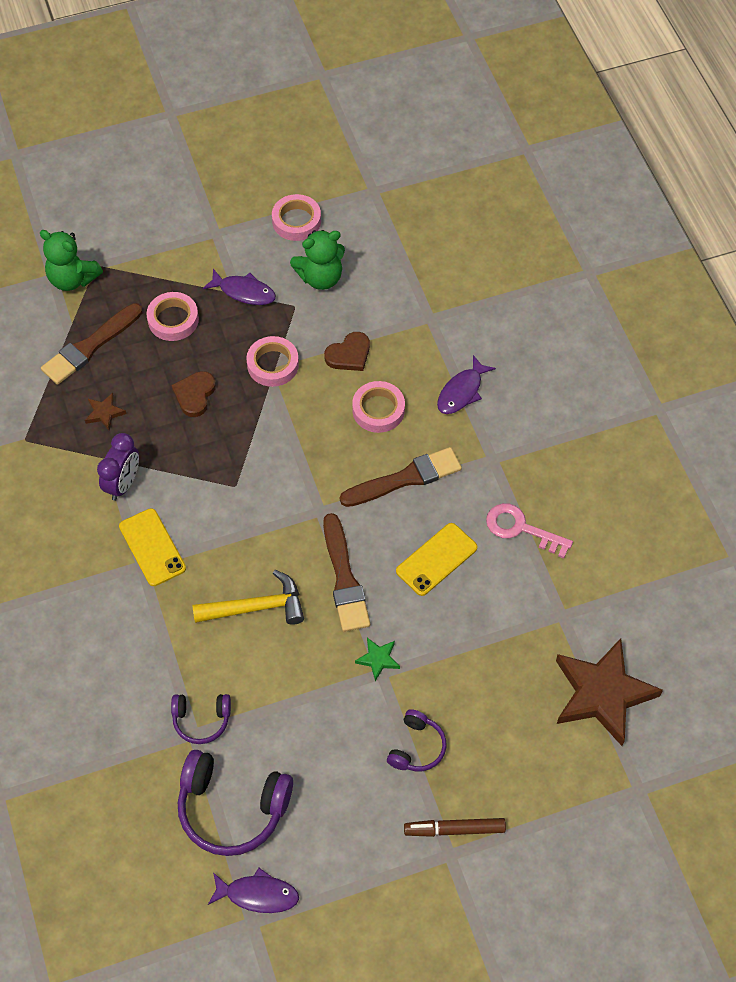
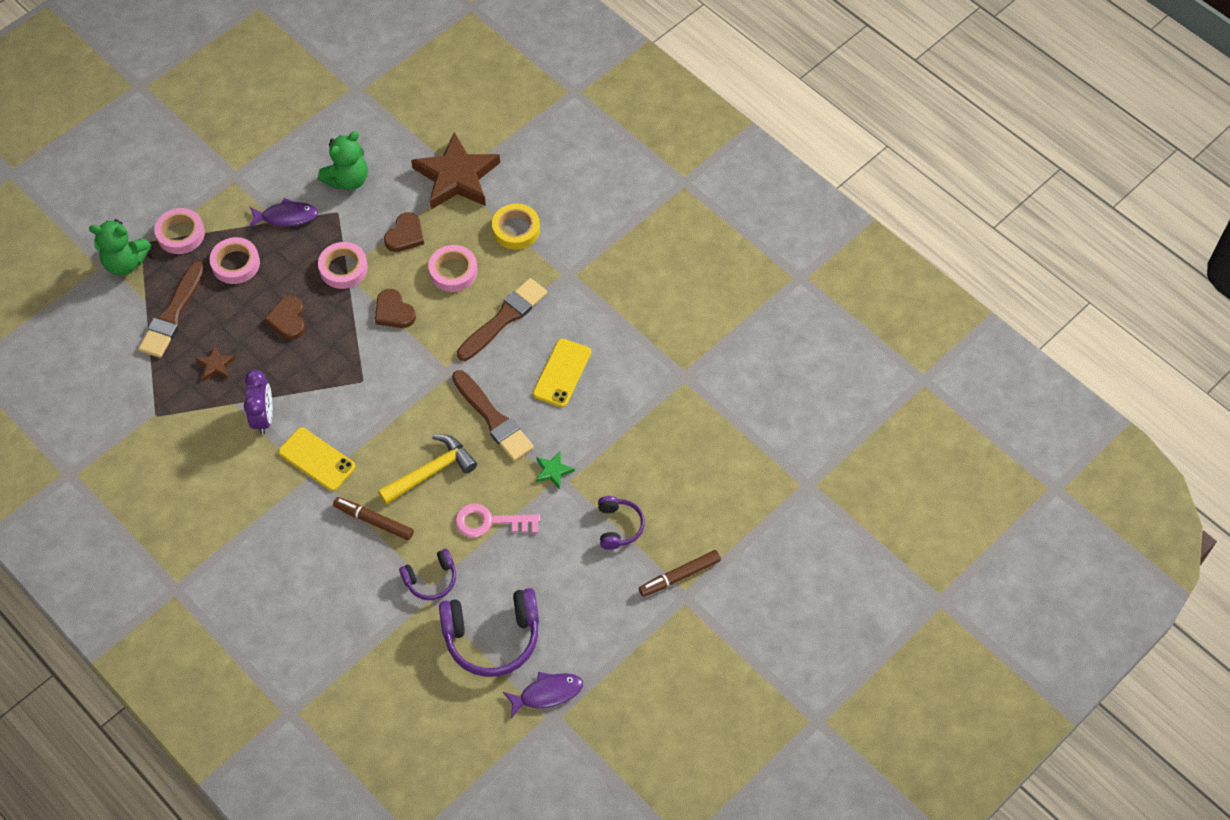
camera: 25 degrees left, 0 degrees up
pink tape [272,194,321,241] -> pink tape moved to [154,208,205,254]
purple fish [437,355,496,414] -> yellow tape [492,203,540,250]
pink key [486,503,573,559] -> pink key moved to [455,504,540,538]
brown star [556,638,663,746] -> brown star moved to [411,132,500,209]
none -> brown marker [333,497,414,540]
none -> brown heart [375,289,416,328]

